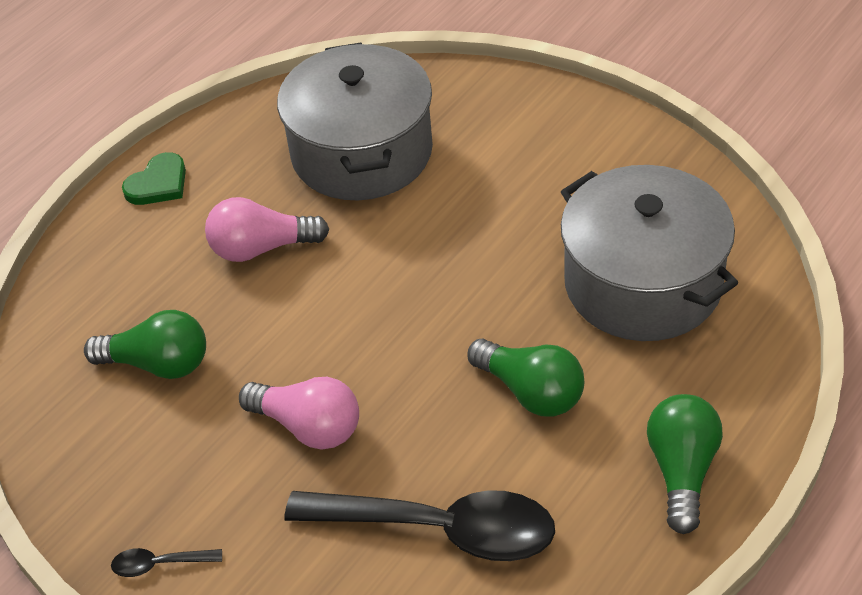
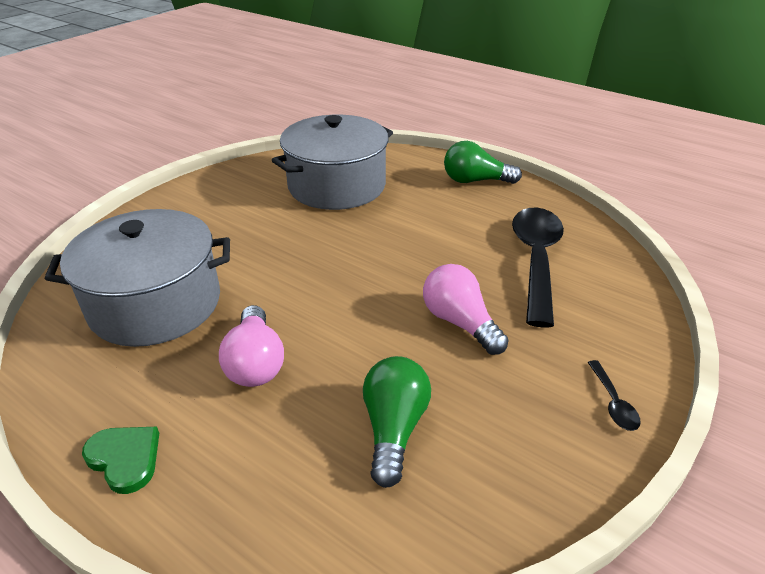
camera: 95 degrees left, 10 degrees down
pink light bulb [239,377,359,450] -> pink light bulb turned 60 degrees counterclockwise [423,264,509,355]
green light bulb [467,339,584,417] -> none

